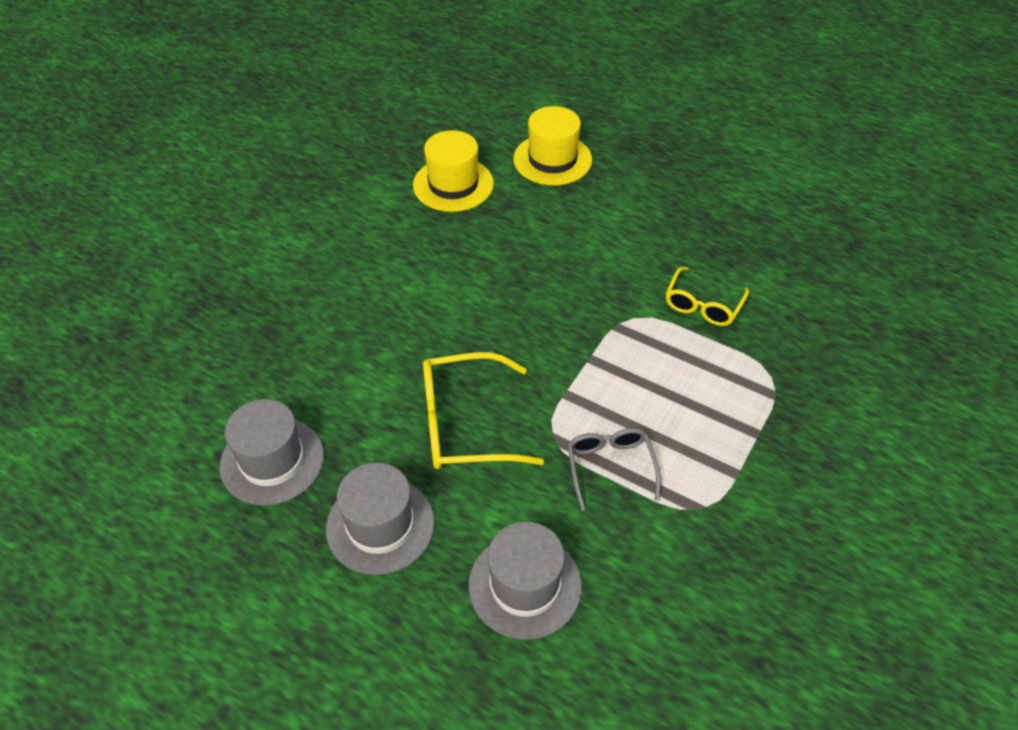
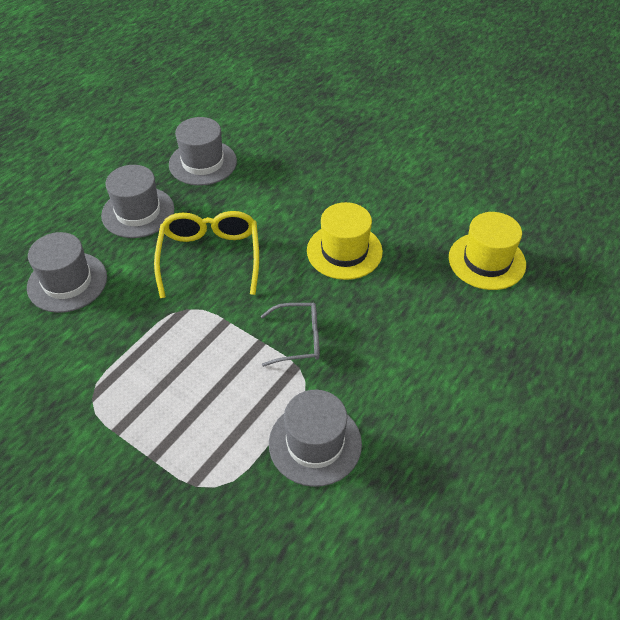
camera: 95 degrees right, 0 degrees up
yellow hat [513,106,592,185] -> yellow hat moved to [307,202,383,280]
grey glasses [568,428,661,511] -> grey glasses moved to [261,303,320,367]
yellow glasses [666,267,749,326] -> grey hat [269,390,362,487]

